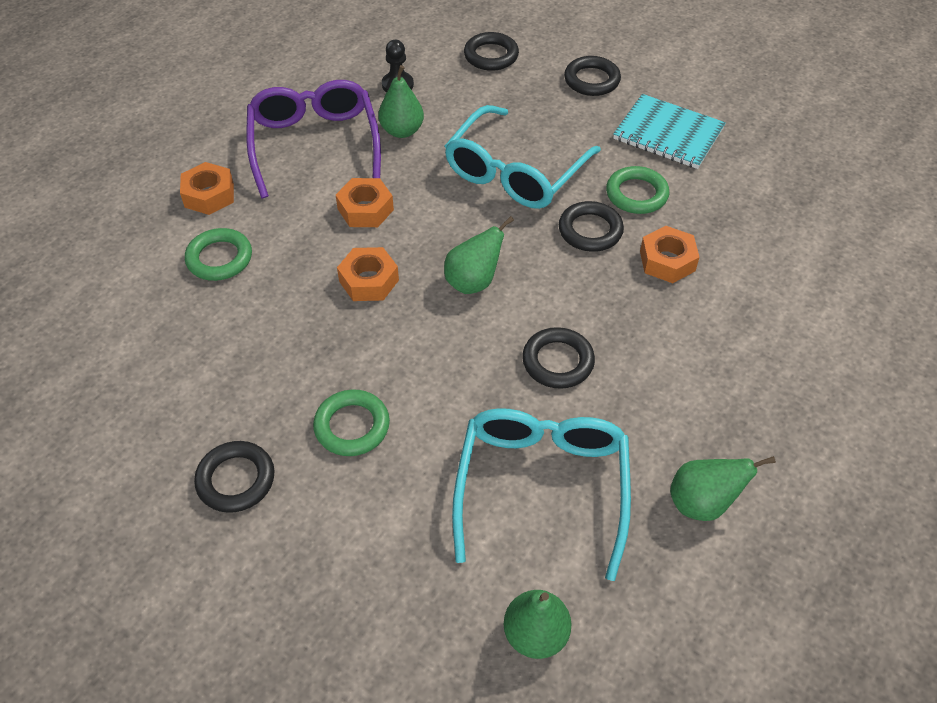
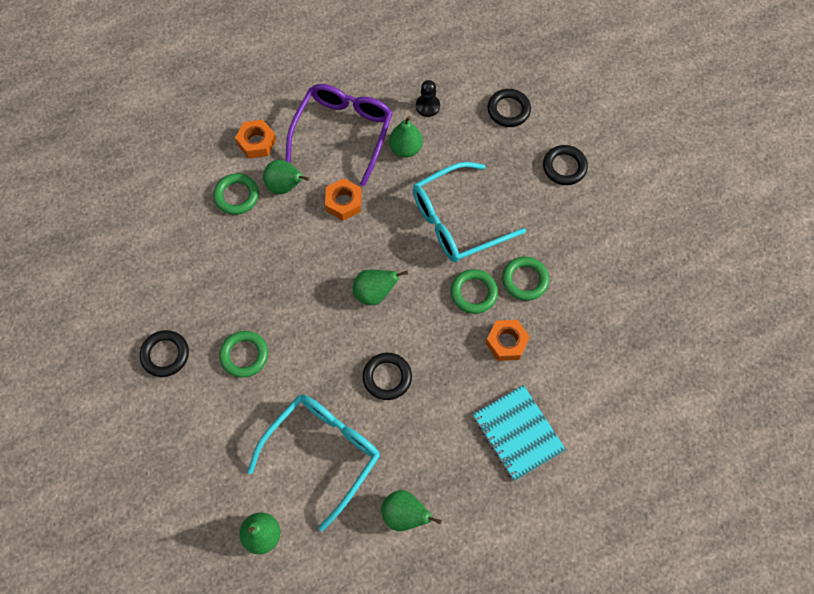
camera: 30 degrees right, 15 degrees up
orange nut [337,247,399,301] -> none
black ring [559,201,624,252] -> green ring [451,269,498,314]
turquoise notebook [613,94,726,169] -> turquoise notebook moved to [473,385,566,481]
none -> green pear [263,160,310,194]

